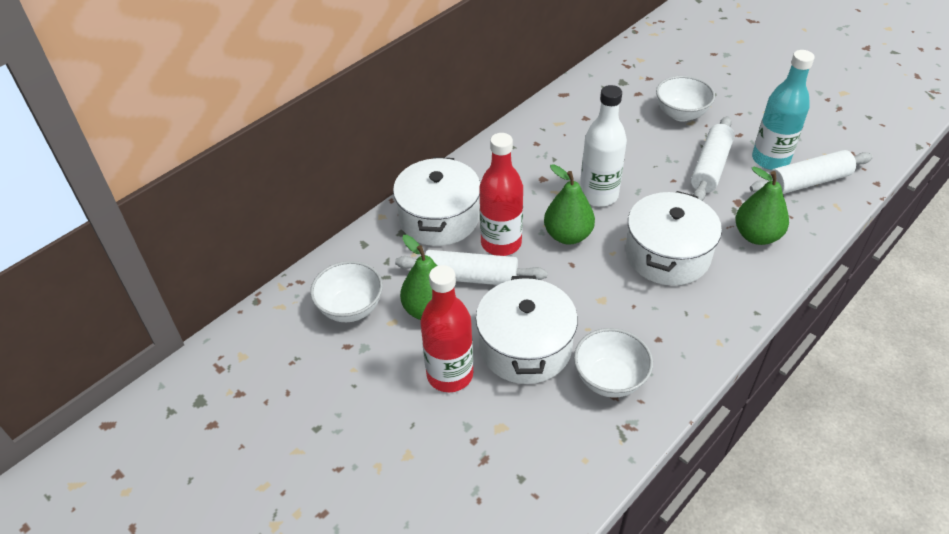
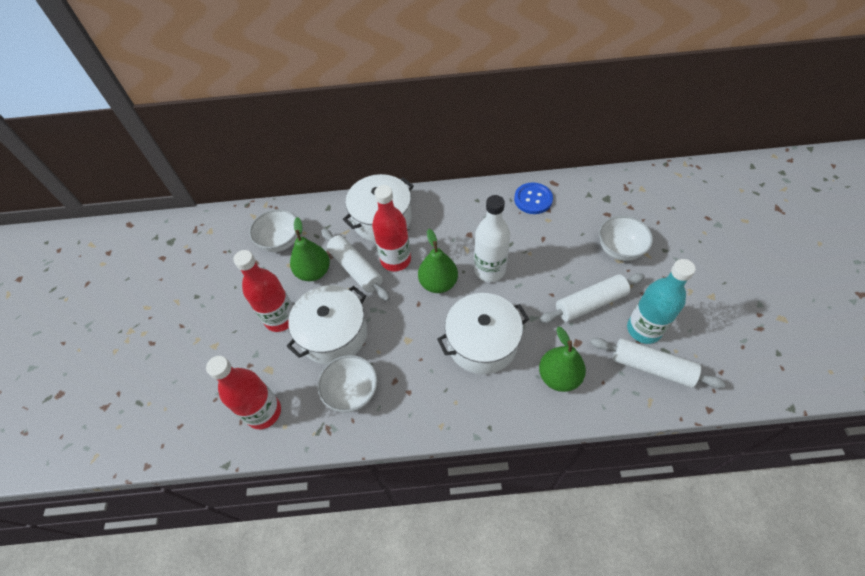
camera: 45 degrees right, 10 degrees up
none -> red bottle [206,356,281,429]
none -> blue button [514,183,553,214]

